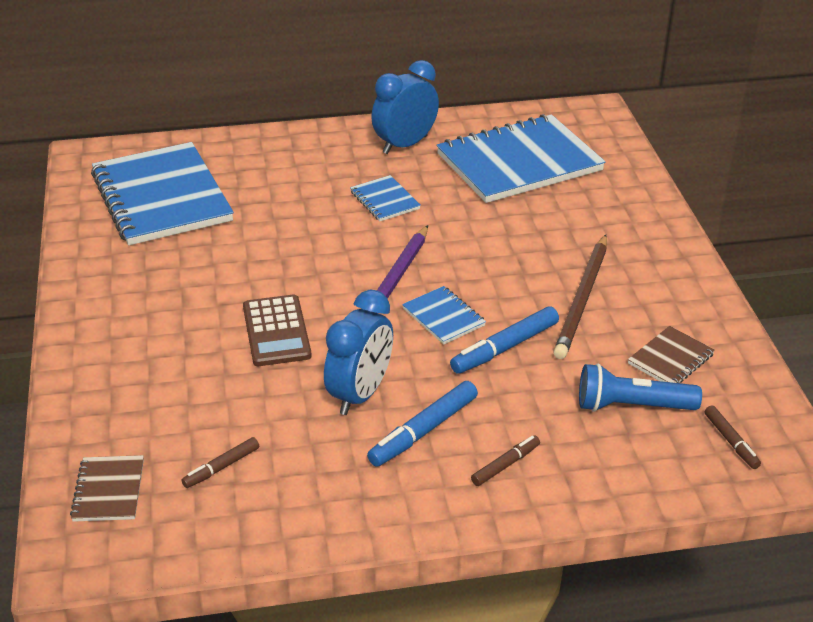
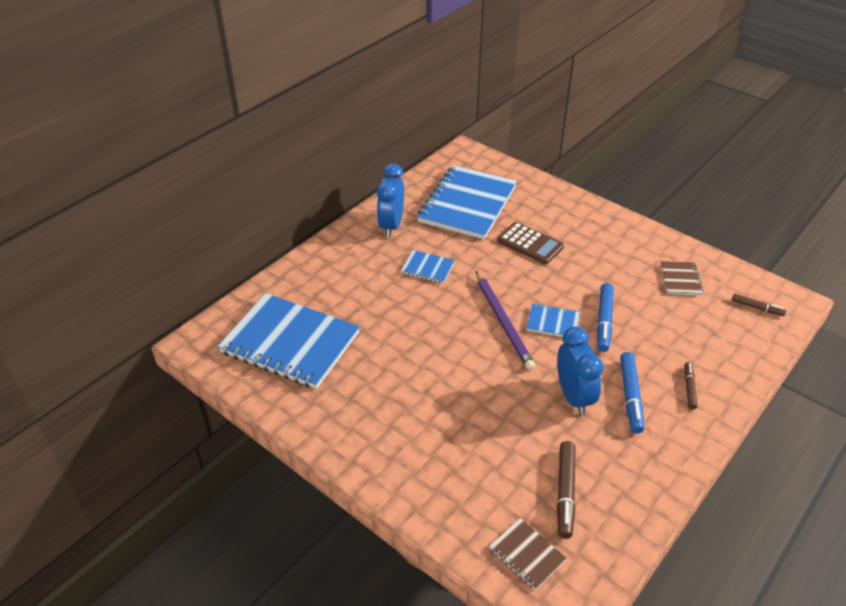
camera: 40 degrees left, 5 degrees up
brown marker [181,437,259,488] -> brown marker [557,441,575,539], size x1.68
brown calculator [243,295,312,366] -> brown calculator moved to [497,222,564,264]
brown pencil [553,235,607,359] -> none
blue flashlight [579,364,702,412] -> none

